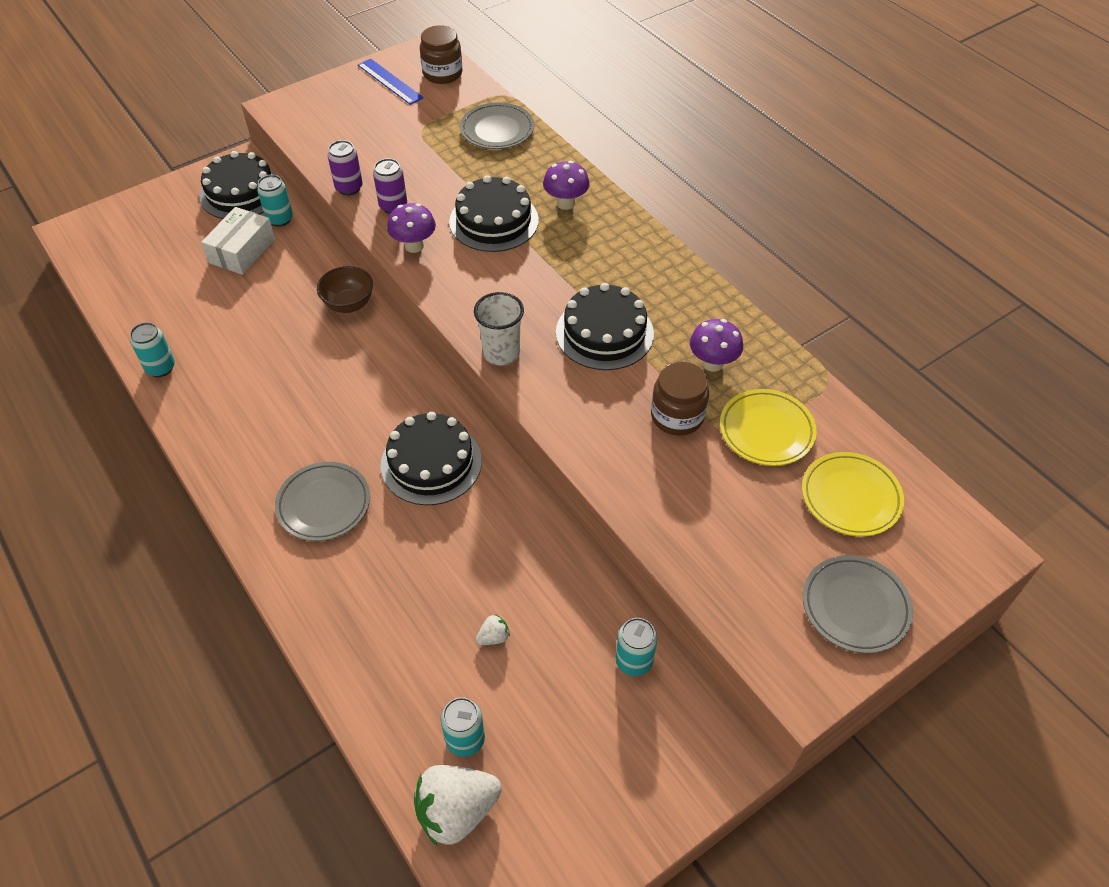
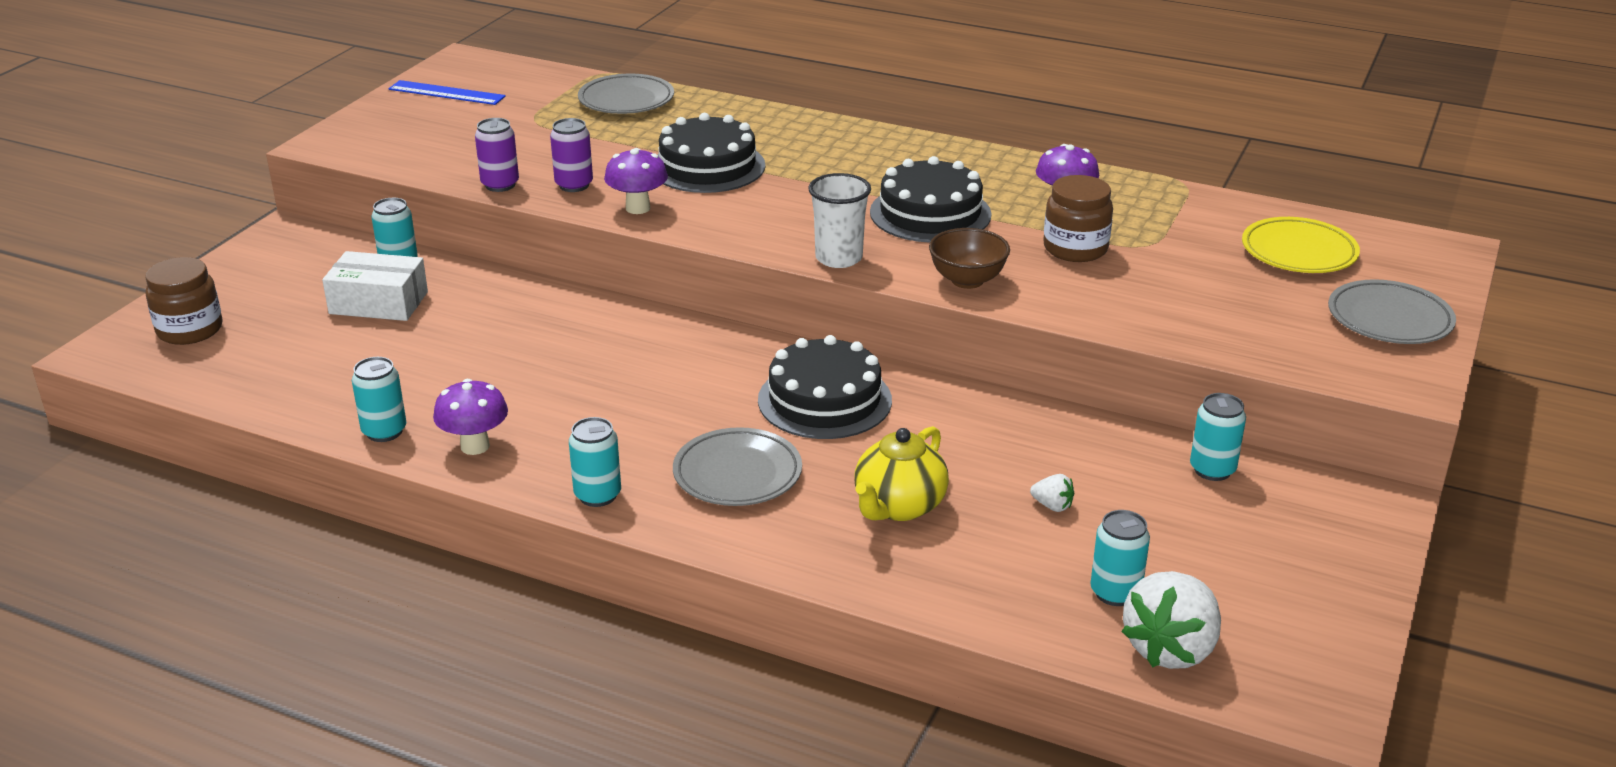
camera: 30 degrees left, 20 degrees down
black cake [199,151,275,219] -> none
white box [201,207,275,275] -> white box turned 75 degrees counterclockwise [322,251,428,321]
brown bowl [317,266,373,313] -> brown bowl moved to [929,228,1010,289]
brown jar [420,25,462,84] -> brown jar moved to [145,257,223,345]
white strawberry [476,614,510,645] -> white strawberry turned 90 degrees clockwise [1030,474,1074,512]
purple mushroom [543,161,590,210] -> purple mushroom moved to [433,379,508,455]
yellow plate [720,389,817,466] -> none
none -> turquoise can [569,417,621,507]
none -> yellow teapot [854,426,949,521]

